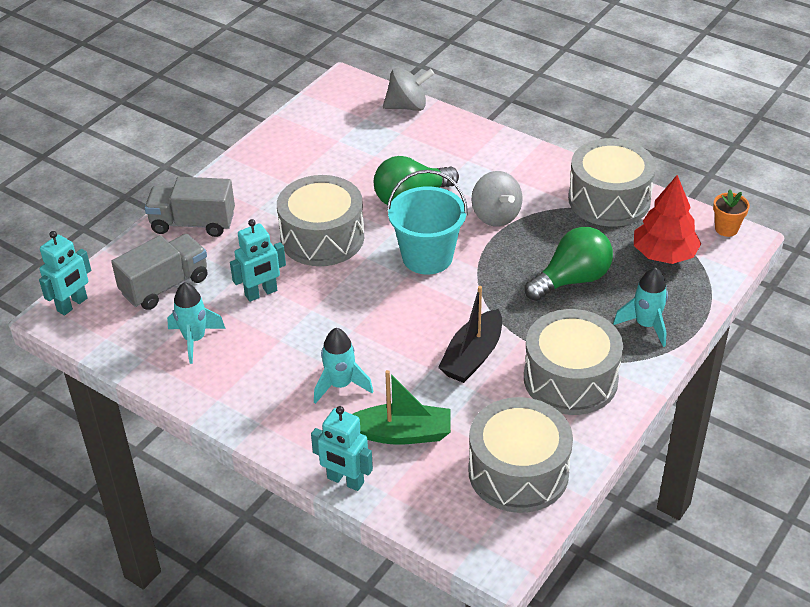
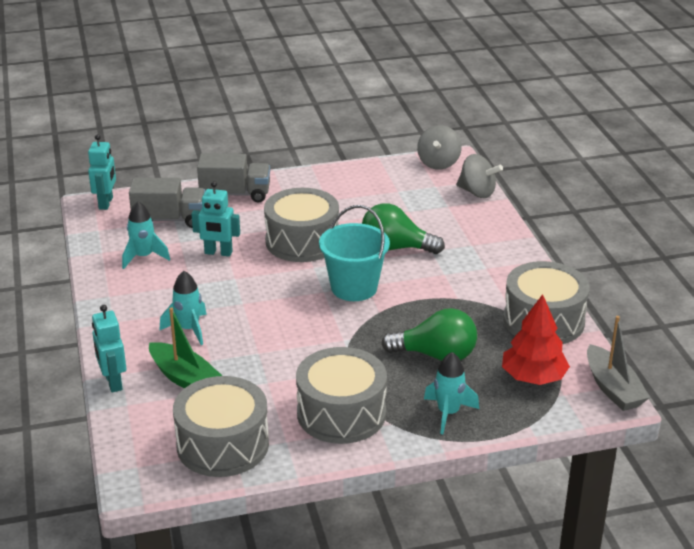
camera: 40 degrees right, 10 degrees down
turquoise robot [39,231,91,316] -> turquoise robot turned 75 degrees counterclockwise [88,134,116,210]
grey truck [145,177,235,237] -> grey truck turned 135 degrees clockwise [197,153,270,202]
black boat [438,286,502,383] -> none
grey spinning top [472,171,522,227] -> grey spinning top moved to [417,125,462,170]
orange flower pot [713,189,750,237] -> grey boat [587,316,650,411]

